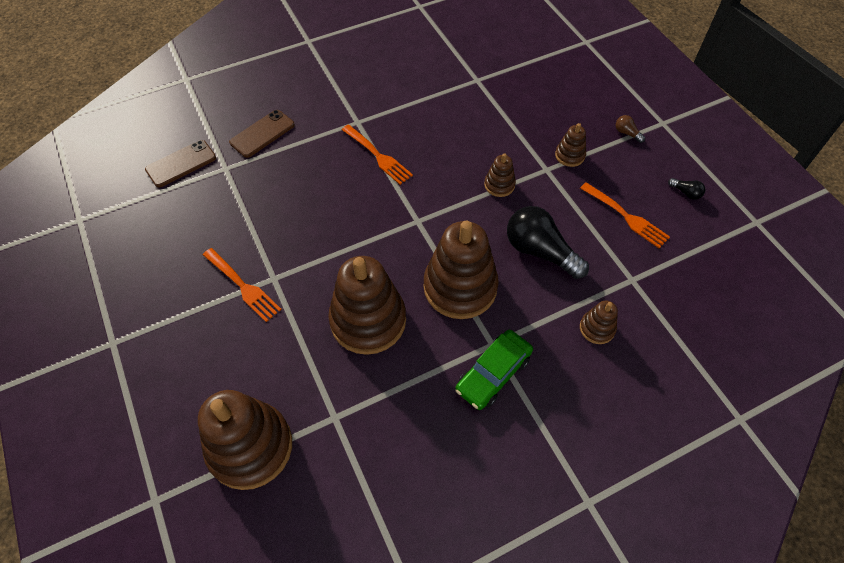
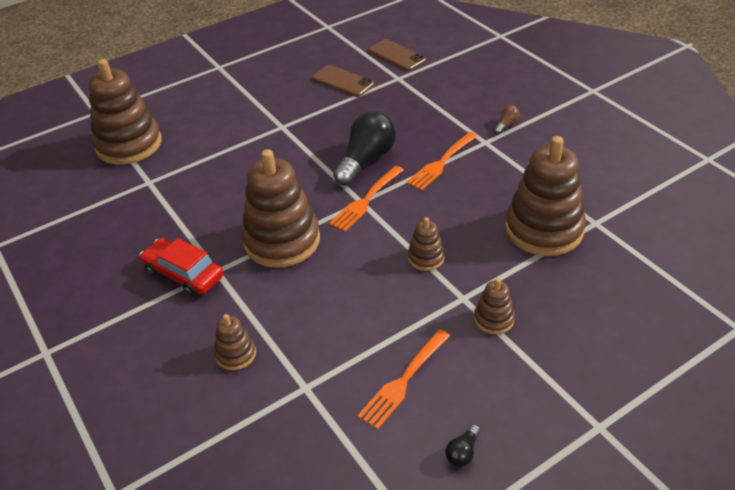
camera: 85 degrees right, 15 degrees down
orange fork [203,248,282,322] -> orange fork moved to [329,166,404,232]
brown phone [229,110,295,158] -> brown phone moved to [312,65,374,97]
brown stacking toy [328,256,406,355] -> brown stacking toy moved to [505,136,586,256]
green car [455,330,533,410] -> red car [140,238,223,297]
black light bulb [507,206,589,279] -> black light bulb moved to [333,111,396,186]
brown light bulb [616,115,645,143] -> brown light bulb moved to [494,105,520,134]

